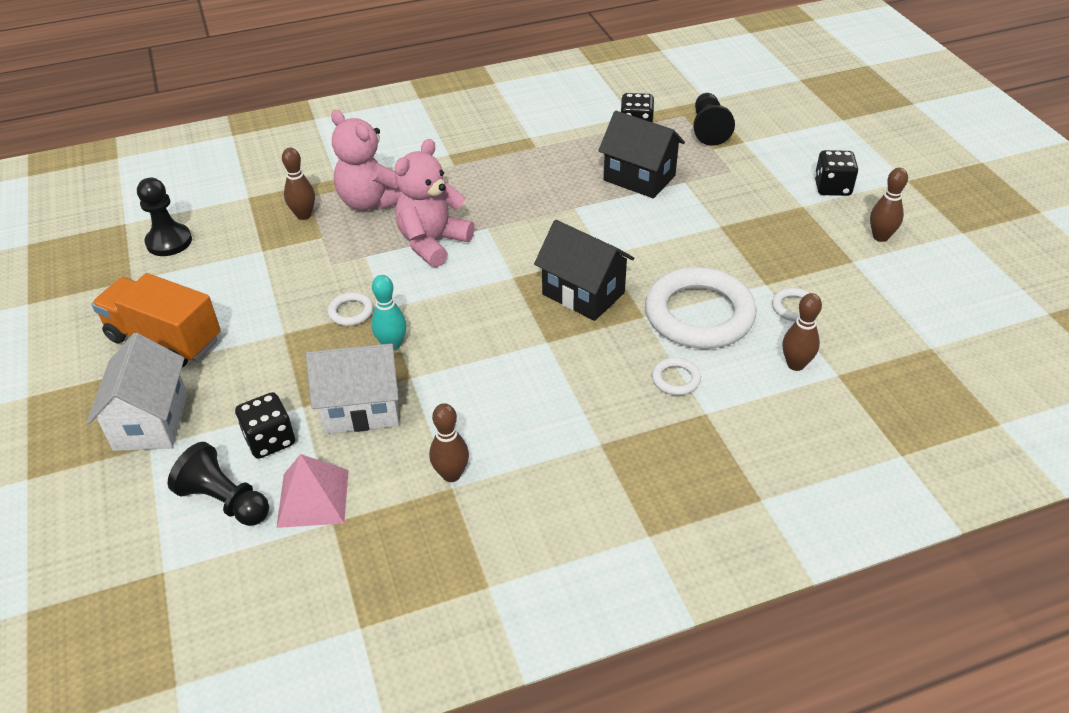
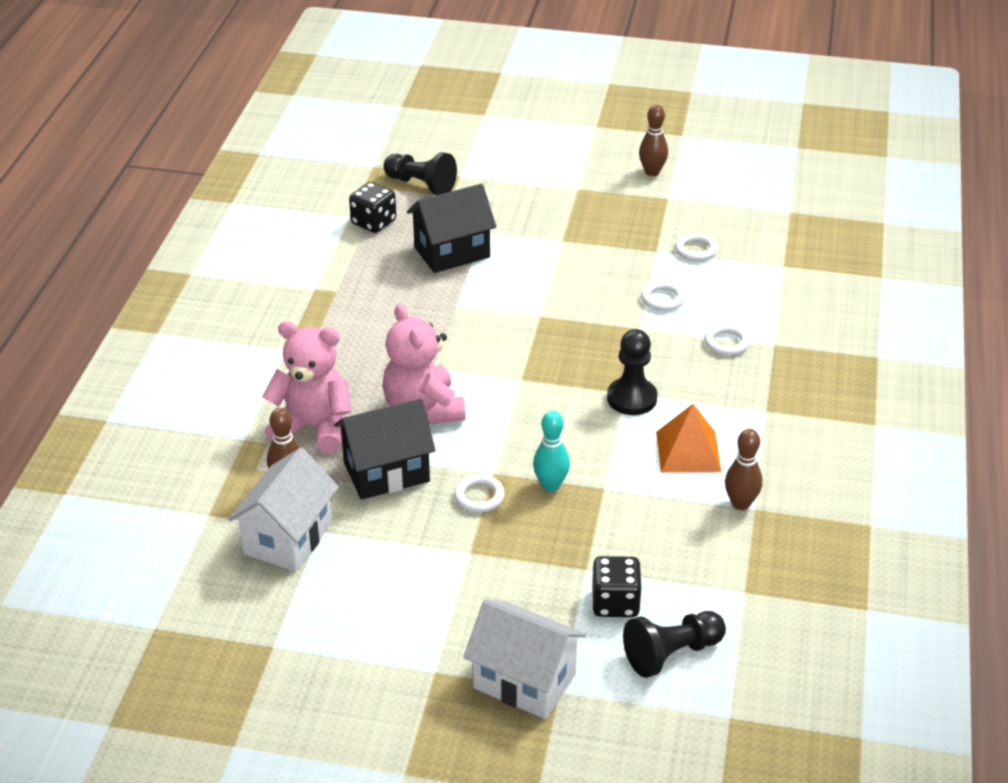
camera: 60 degrees left, 5 degrees down
orange truck [92,273,221,367] -> none
black pawn [137,178,192,256] -> black pawn moved to [607,329,657,415]
pink pyramid [276,454,349,528] -> none
white house [306,344,399,434] -> white house moved to [228,448,339,571]
pink teddy bear [331,110,402,210] -> pink teddy bear turned 150 degrees counterclockwise [262,321,351,453]
black house [534,220,634,321] -> black house moved to [334,399,436,500]
white ring [645,267,756,349] -> white ring [641,281,685,311], size x0.42
brown bowling pin [782,293,822,371] -> none
black dice [815,150,858,196] -> none
none -> orange pyramid [656,404,721,472]

